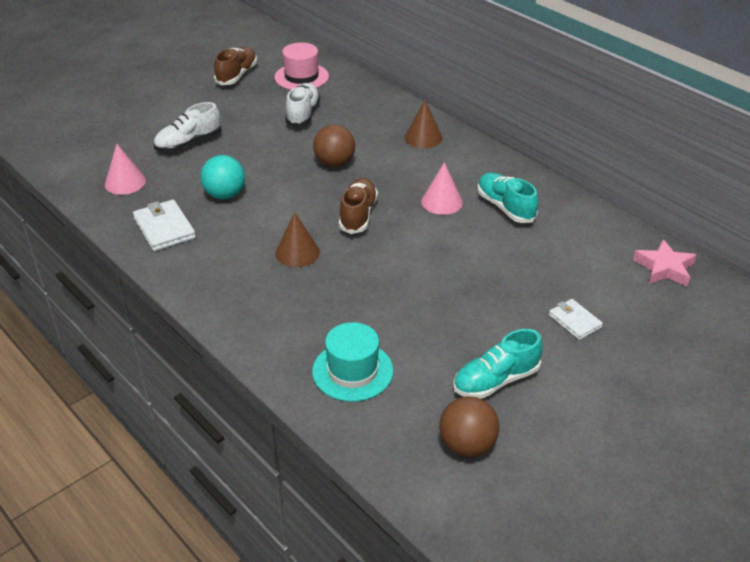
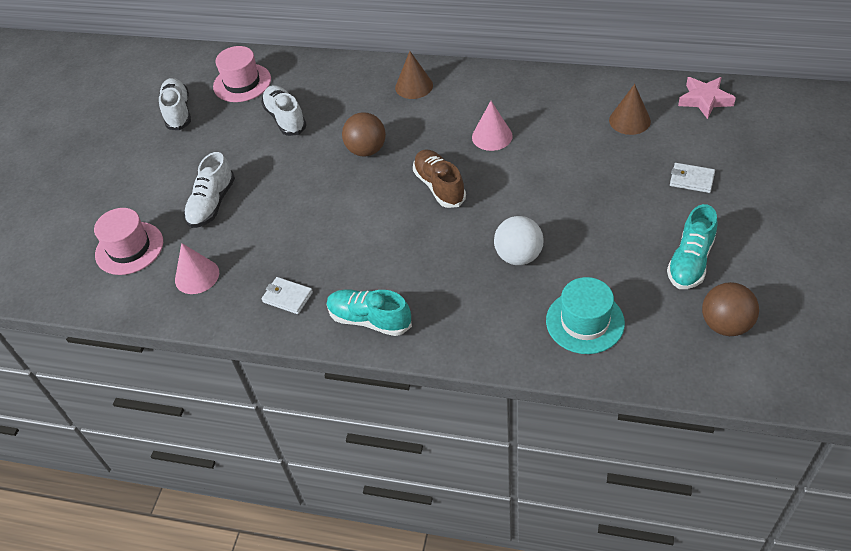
camera: 30 degrees left, 10 degrees up
white wallet [133,200,196,251] -> white wallet [262,277,313,314], size x0.64
turquoise ball [201,155,245,199] -> none
brown shoe [214,47,257,85] -> white shoe [159,78,191,130]
brown cone [275,212,320,267] -> brown cone moved to [609,84,651,135]
turquoise shoe [477,173,538,223] -> turquoise shoe moved to [327,289,412,336]
none -> pink hat [94,208,163,275]
none -> white ball [494,216,544,265]

